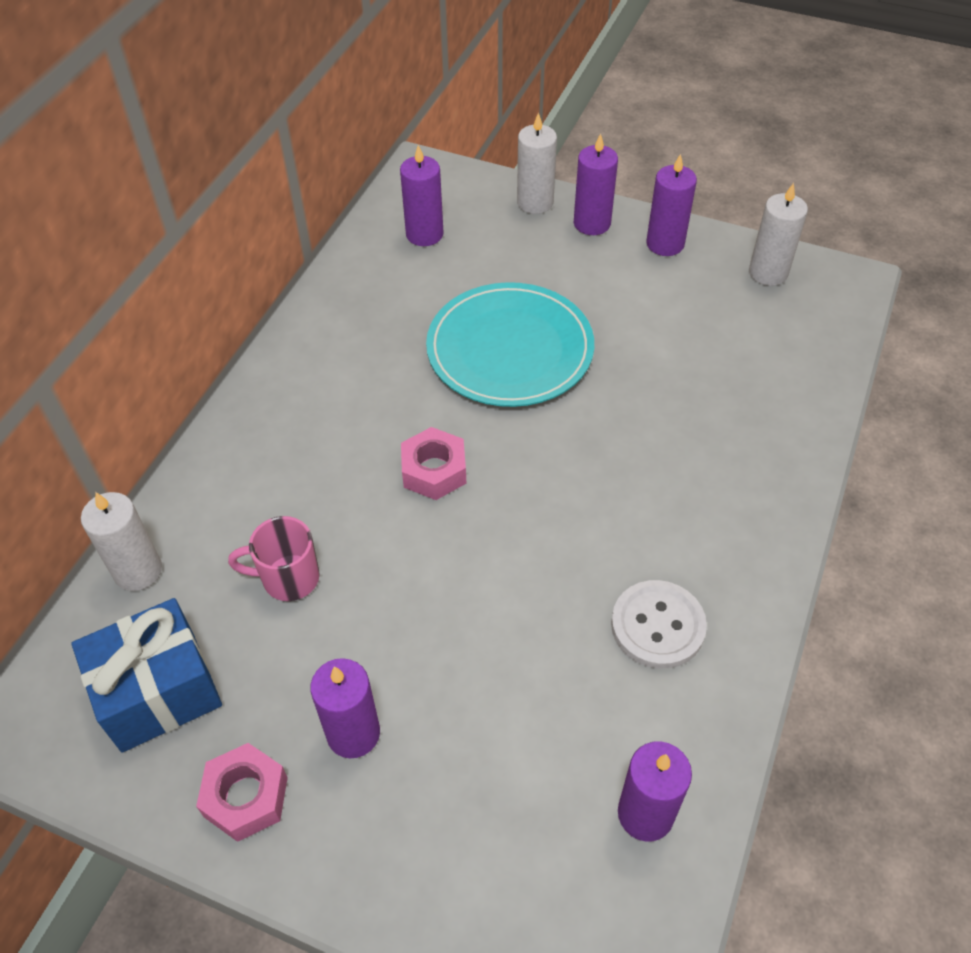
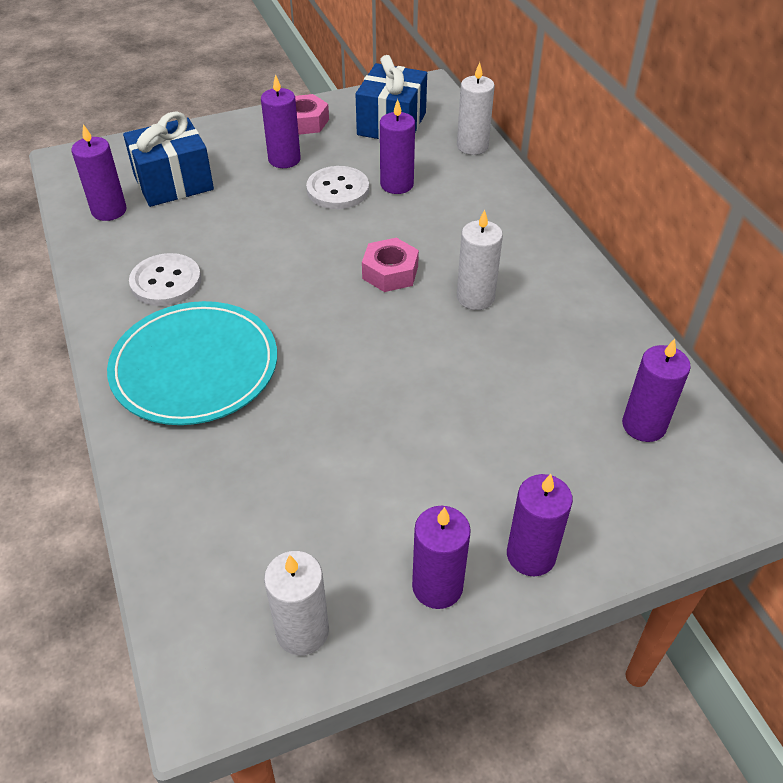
camera: 135 degrees right, 5 degrees down
pink mug [228,516,320,601] -> purple candle [380,99,415,194]
turquoise plate [426,282,594,407] -> turquoise plate moved to [107,301,277,425]
white candle [517,112,557,214] -> white candle moved to [457,210,503,310]
none -> blue gift [123,111,214,207]
none -> white button [306,166,369,209]

